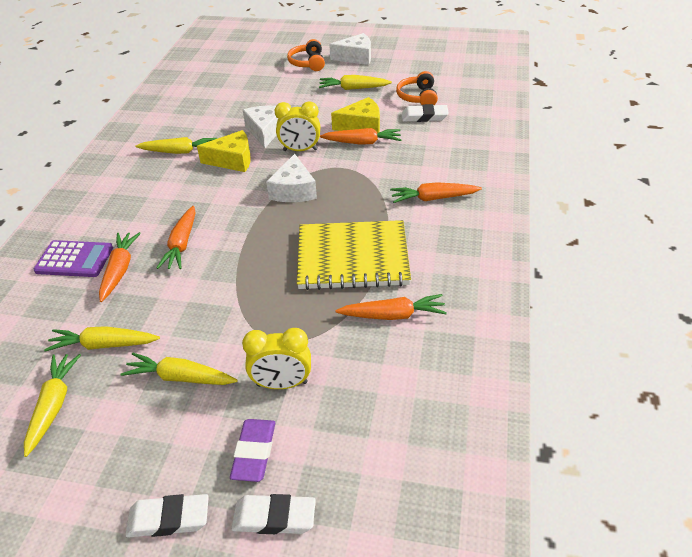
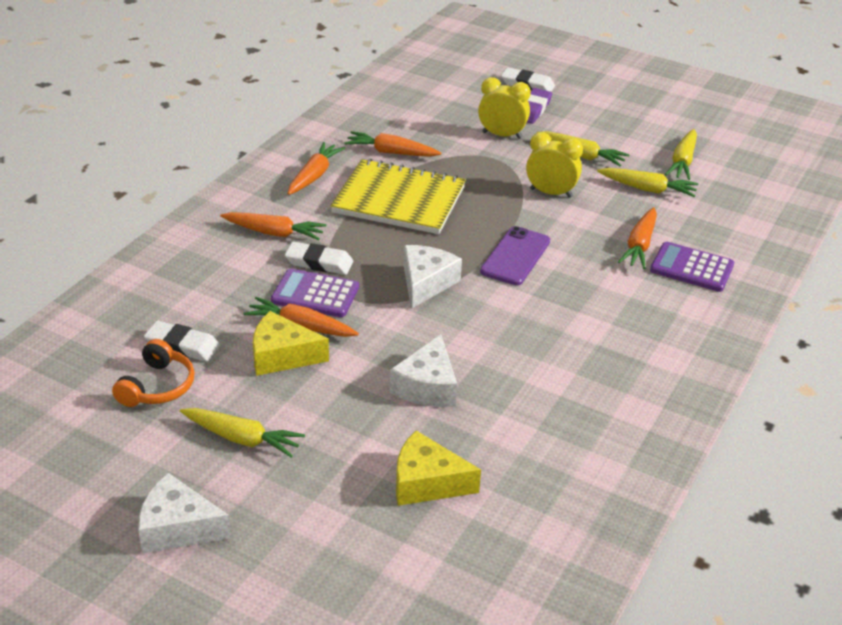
camera: 165 degrees left, 5 degrees down
white eraser [125,494,209,537] -> white eraser moved to [285,242,353,275]
yellow carrot [135,137,217,154] -> none
orange carrot [156,206,196,269] -> orange carrot moved to [288,142,345,195]
yellow cheese [197,130,251,172] -> yellow cheese moved to [396,431,481,506]
yellow clock [275,101,320,151] -> yellow clock moved to [526,132,583,198]
orange headphones [287,39,325,71] -> none
none -> purple calculator [271,269,359,317]
none -> purple phone [480,226,550,285]

